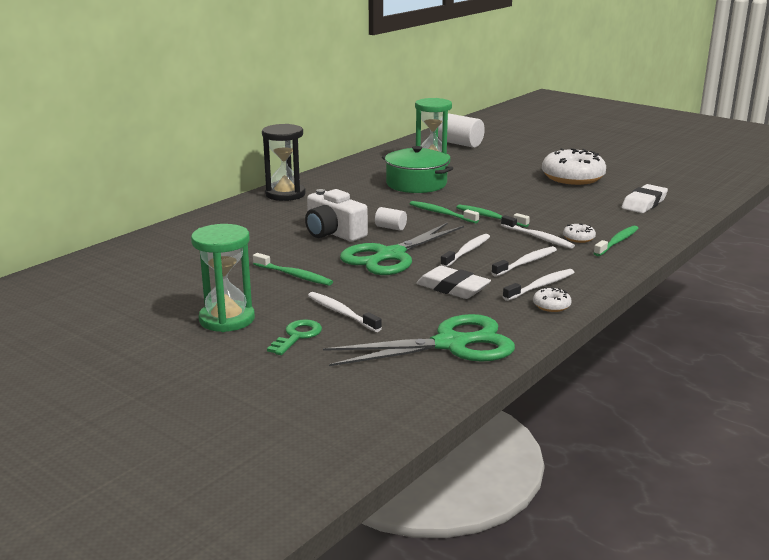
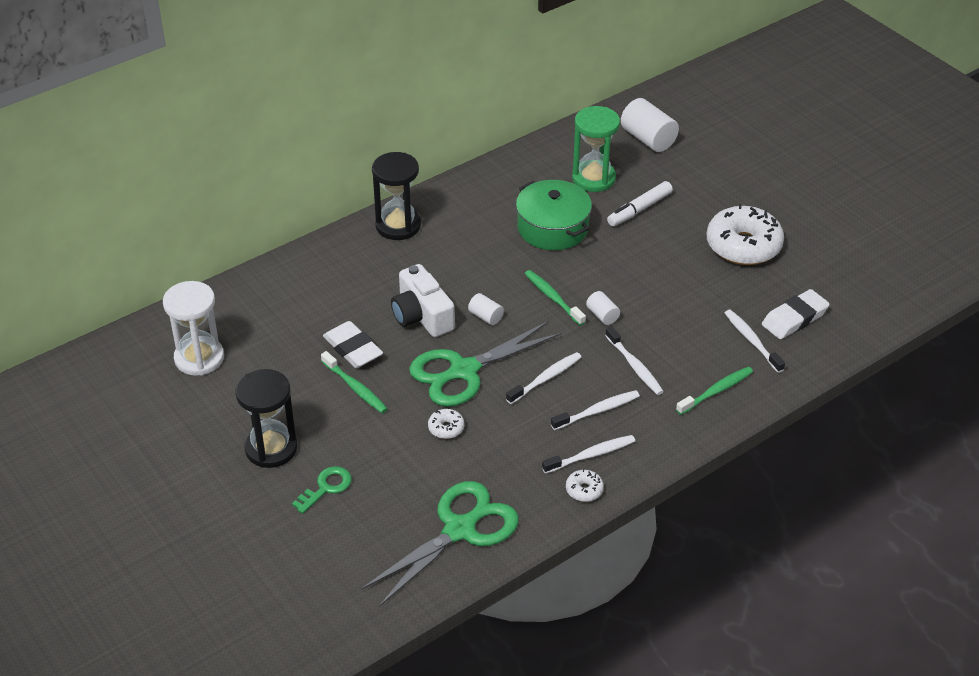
camera: 15 degrees right, 20 degrees up
green hourglass [191,224,255,332] -> black hourglass [235,369,298,468]
white toothbrush [308,292,382,332] -> white toothbrush moved to [725,310,785,373]
green scissors [323,314,515,366] -> green scissors turned 45 degrees counterclockwise [361,481,519,607]
white eraser [416,266,491,299] -> white eraser moved to [323,321,383,368]
green toothbrush [456,205,530,227] -> white cylinder [586,291,620,325]
white donut [563,223,596,243] -> white donut moved to [428,409,464,439]
none -> white hourglass [163,281,224,376]
none -> white marker [607,181,673,226]

